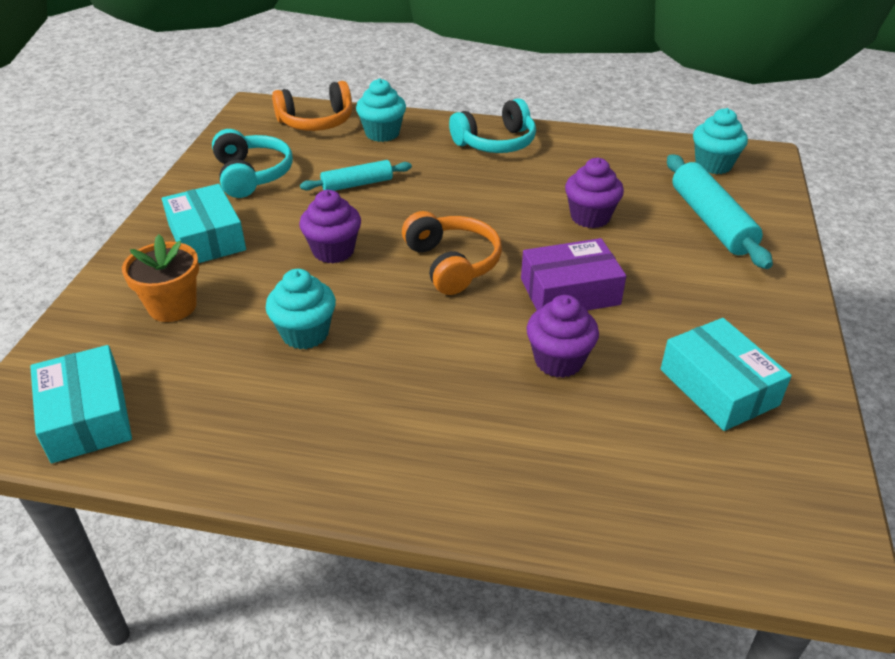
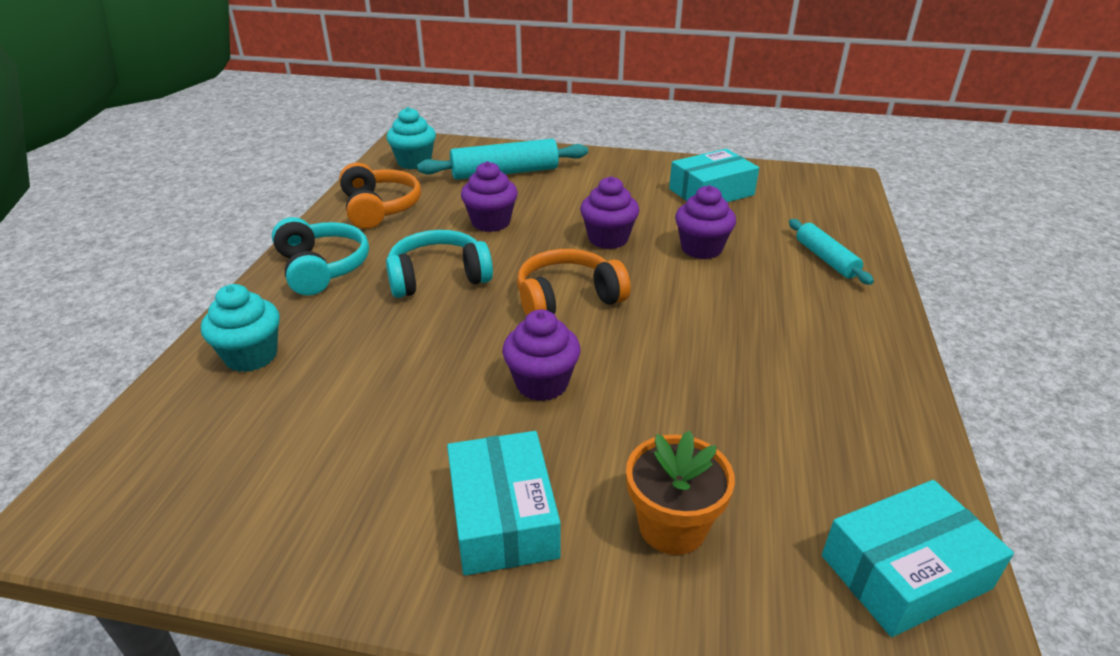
camera: 90 degrees left, 5 degrees down
turquoise box [162,184,246,263] -> turquoise box turned 75 degrees counterclockwise [447,431,560,576]
turquoise headphones [212,129,293,198] -> turquoise headphones moved to [386,230,493,298]
turquoise cupcake [266,269,336,349] -> none
orange headphones [272,81,352,131] -> orange headphones moved to [339,163,421,229]
turquoise rolling pin [300,160,412,191] -> turquoise rolling pin moved to [789,219,874,285]
purple box [521,238,626,310] -> purple cupcake [580,176,639,249]

